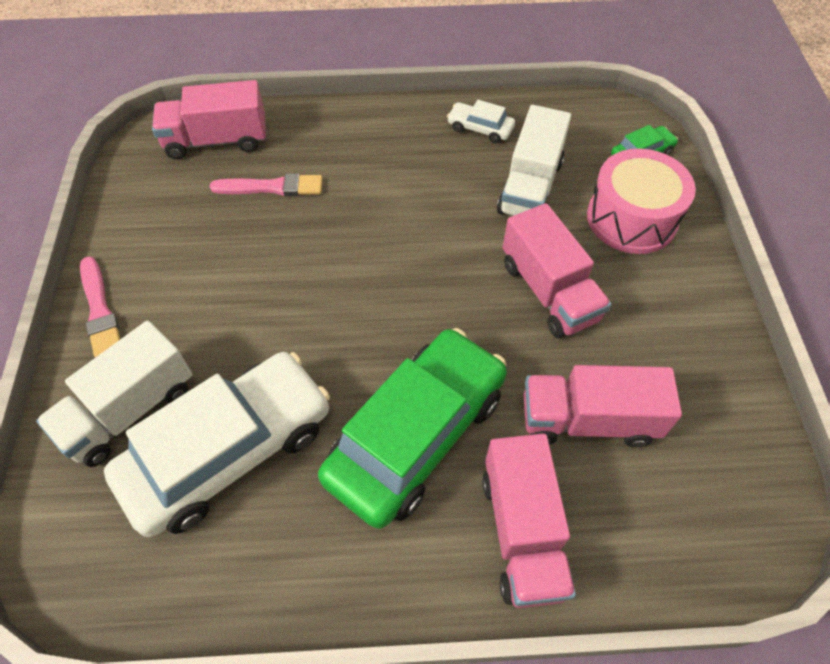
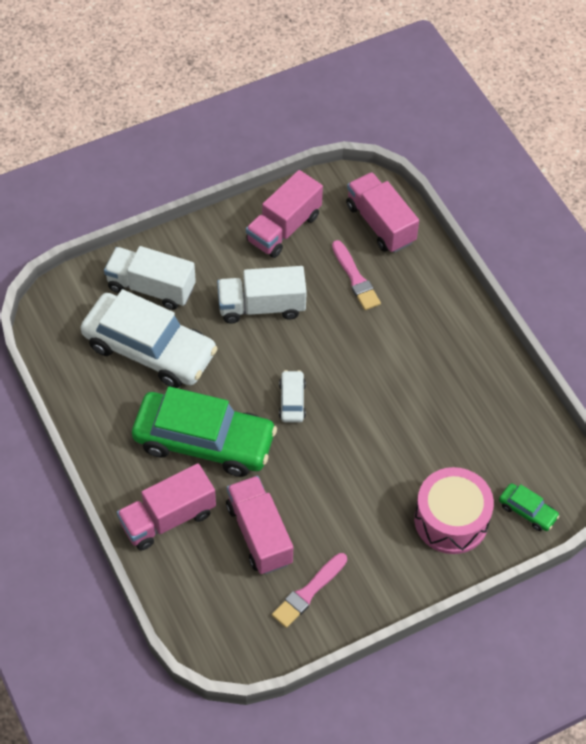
camera: 65 degrees right, 0 degrees up
pink brush [80,256,120,358] -> pink brush moved to [272,553,347,628]
white car [447,100,515,143] -> white car moved to [279,370,306,423]
white truck [497,105,571,216] -> white truck moved to [217,266,307,324]
pink truck [503,203,611,338] -> pink truck moved to [246,170,323,258]

